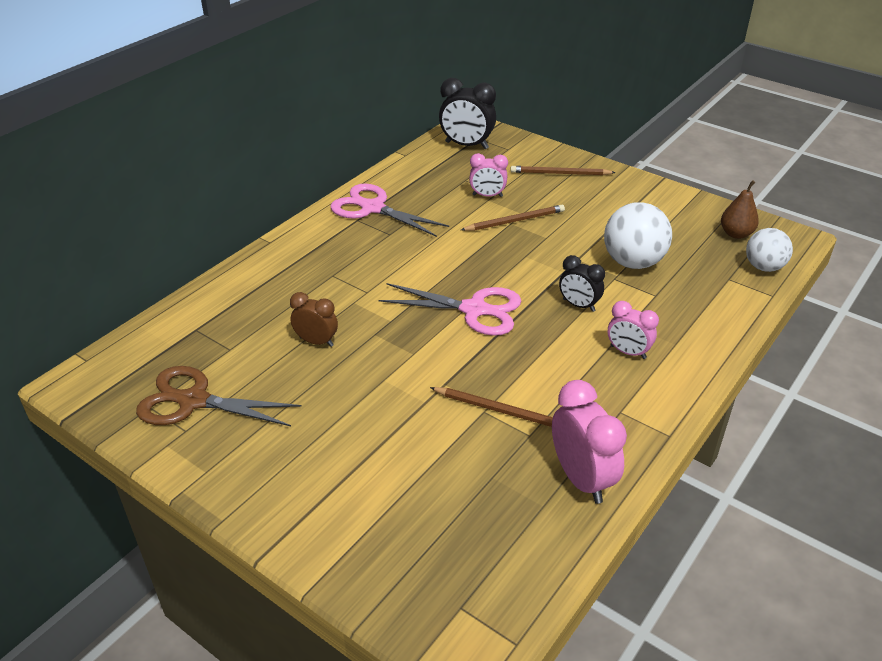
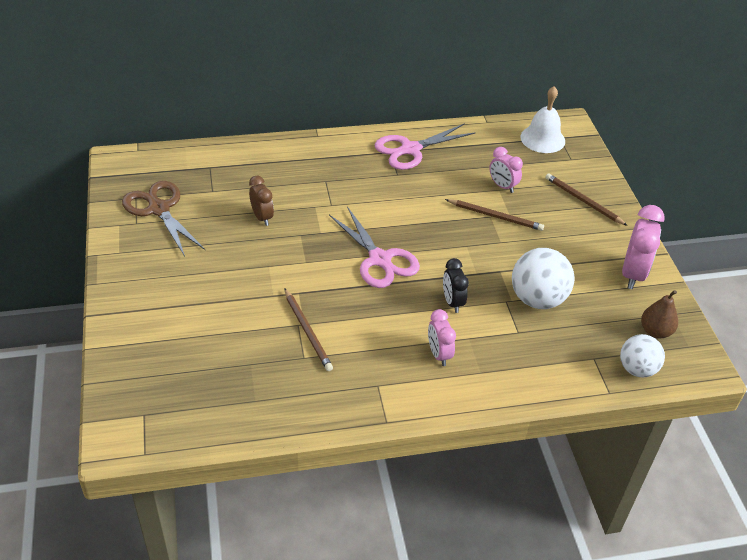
camera: 40 degrees right, 5 degrees up
pink scissors [330,183,449,237] -> pink scissors turned 105 degrees counterclockwise [374,123,476,170]
black clock [439,78,496,149] -> white bell [520,86,565,153]
pink clock [552,380,627,504] -> pink clock moved to [622,205,665,289]

